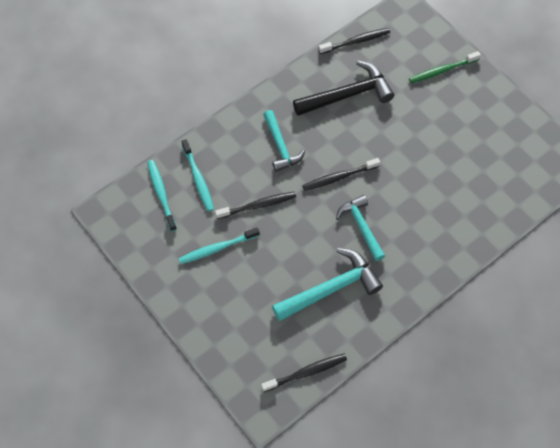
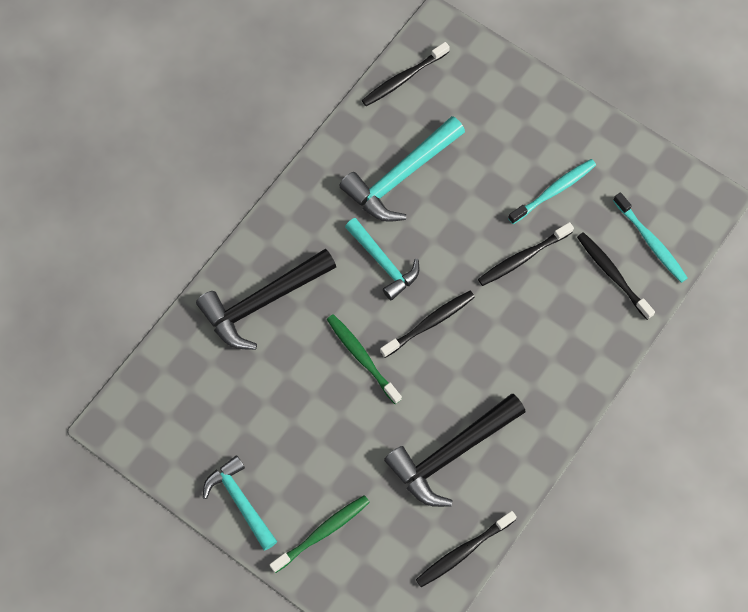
camera: 165 degrees right, 5 degrees up
turquoise toothbrush [181,139,214,211] -> black toothbrush [577,232,655,320]
turquoise hammer [263,110,305,172] -> turquoise hammer moved to [203,455,277,551]
none -> black hammer [196,248,336,350]
none -> green toothbrush [327,314,402,404]

